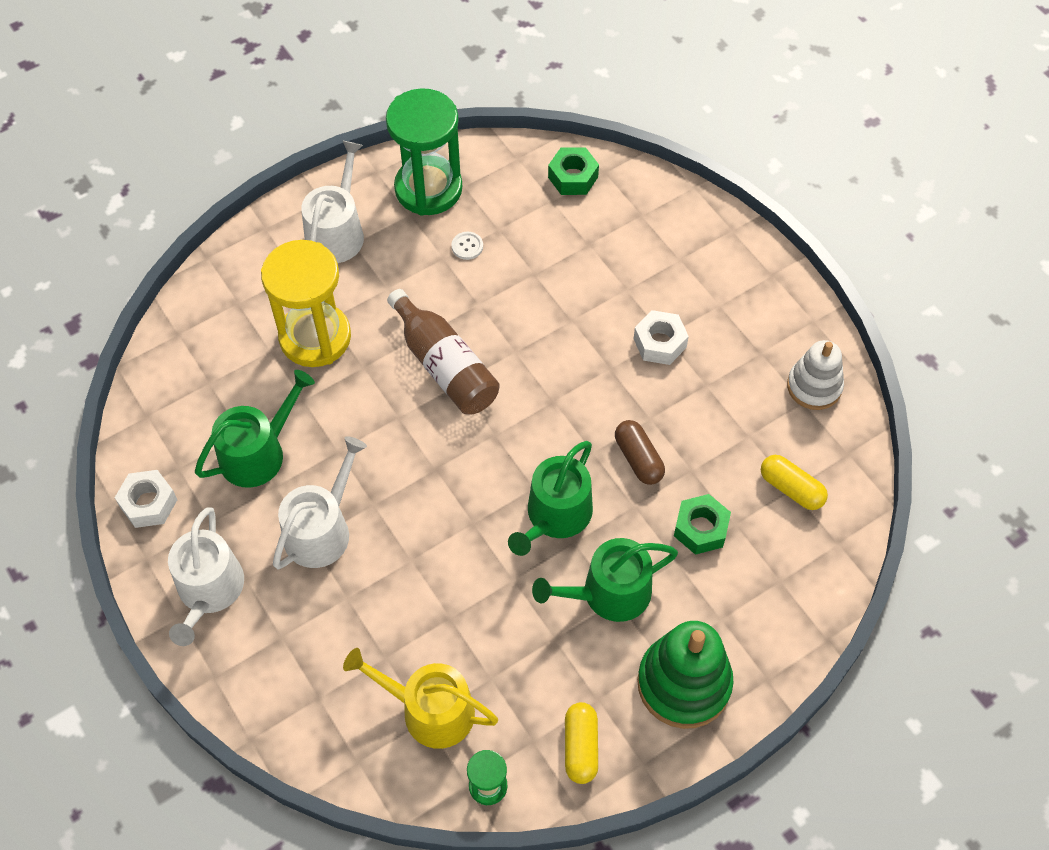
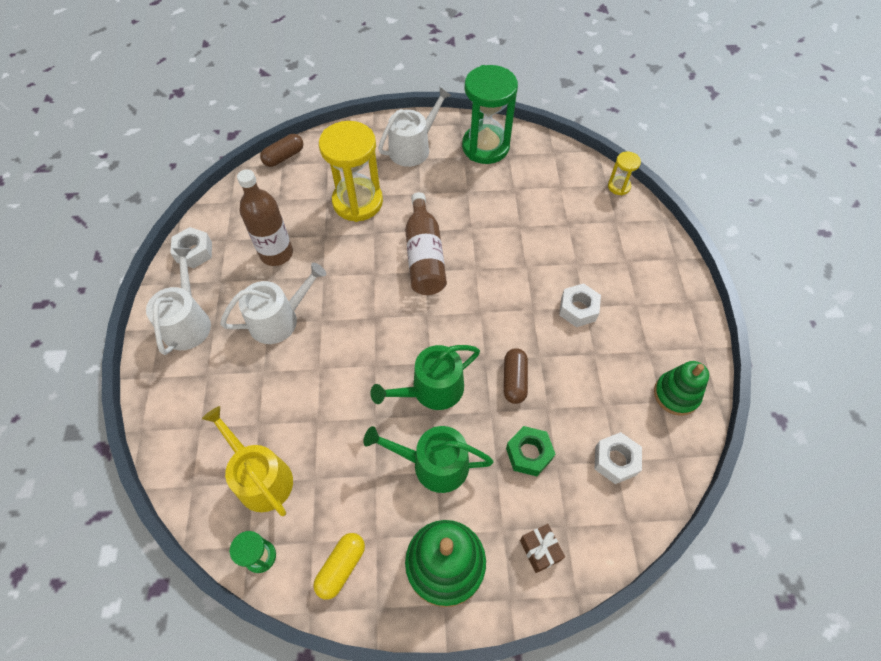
camera: 30 degrees right, 0 degrees up
white watering can [168,507,244,646] -> white watering can turned 150 degrees clockwise [146,248,211,355]
green watering can [195,370,315,488] -> brown bottle [237,169,293,266]
white button [451,232,483,260] -> none
green nut [548,147,599,195] -> none
yellow capsule [761,455,828,510] -> white nut [595,432,642,484]
white stacking toy [787,340,844,410] -> green stacking toy [654,361,709,416]
none -> brown capsule [260,134,303,167]
none -> brown gift [520,524,565,573]
none -> yellow hourglass [608,152,641,195]

